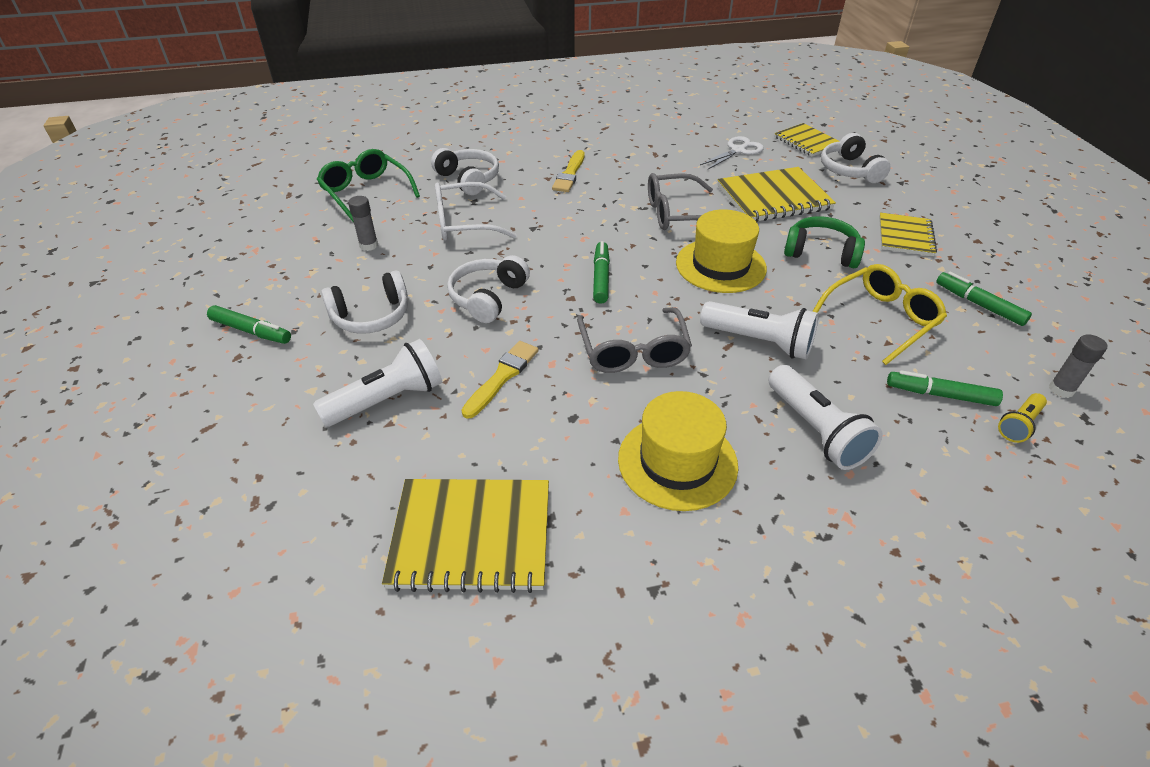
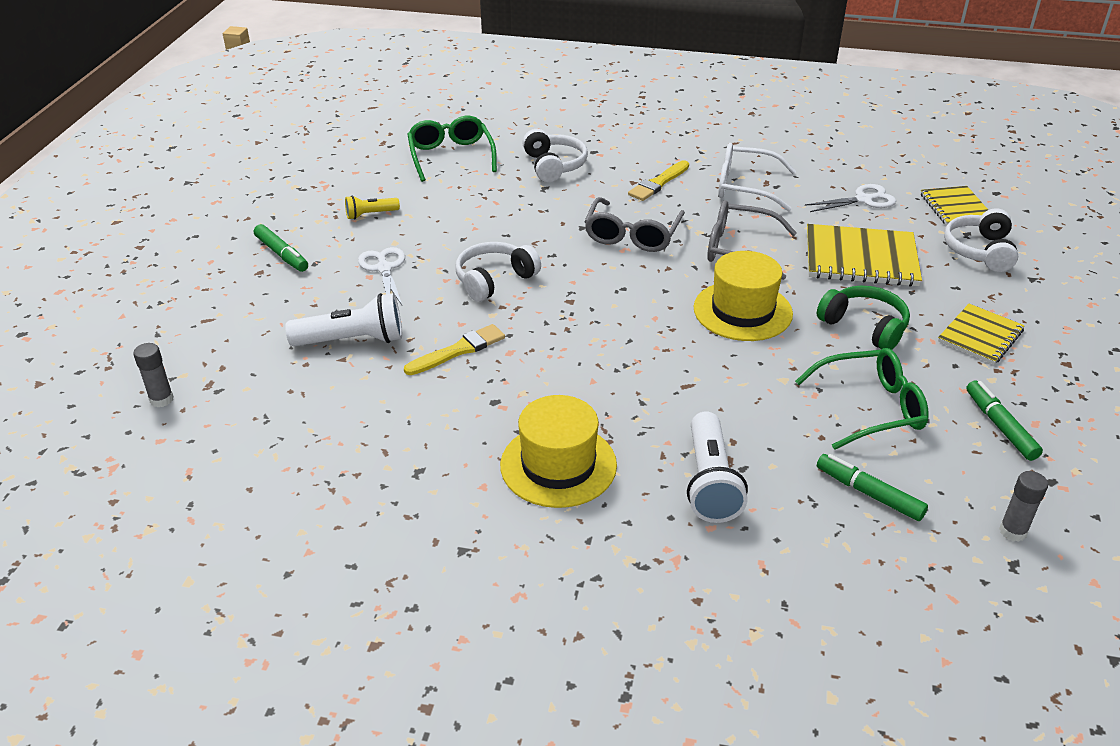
camera: 25 degrees right, 5 degrees down
white headphones [321,271,408,334] -> white scissors [358,247,405,305]
grey glue stick [348,196,378,251] -> grey glue stick moved to [133,343,174,407]
yellow notebook [382,479,549,593] -> none
white glasses [435,182,517,241] -> white glasses moved to [718,143,796,211]
grey glasses [577,307,692,373] -> grey glasses moved to [584,197,685,252]
green marker [593,241,610,304] -> none
white flashlight [700,301,819,359] -> none
yellow glasses [812,264,947,365] -> green glasses [795,348,929,450]
yellow flashlight [998,393,1047,443] -> yellow flashlight moved to [345,196,400,220]

